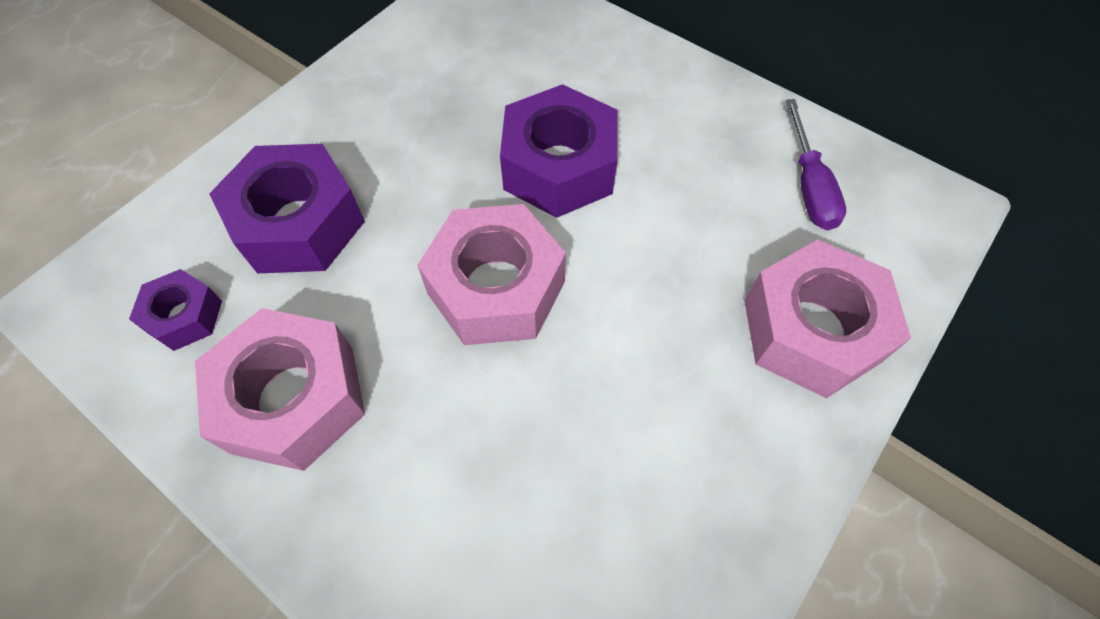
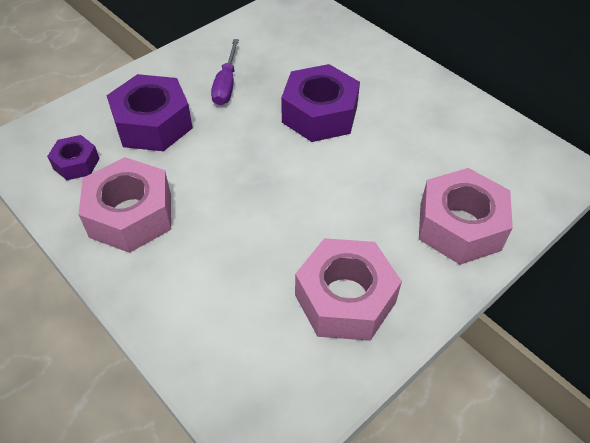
camera: 10 degrees right, 10 degrees down
pink nut [417,204,566,345] -> pink nut moved to [295,238,402,341]
purple screwdriver [786,99,846,230] -> purple screwdriver moved to [211,39,239,106]

